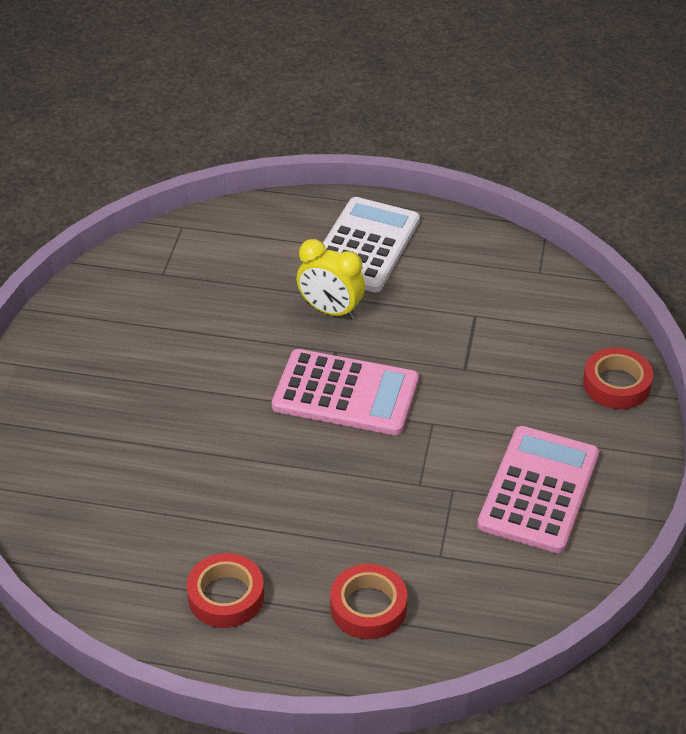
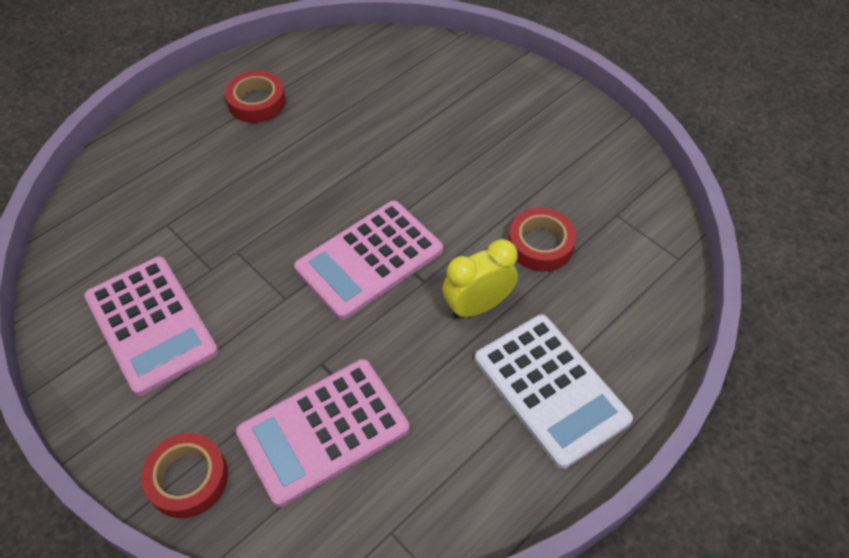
camera: 125 degrees right, 10 degrees up
red tape [330,564,408,639] -> red tape moved to [508,208,577,271]
none -> pink calculator [236,359,409,507]

